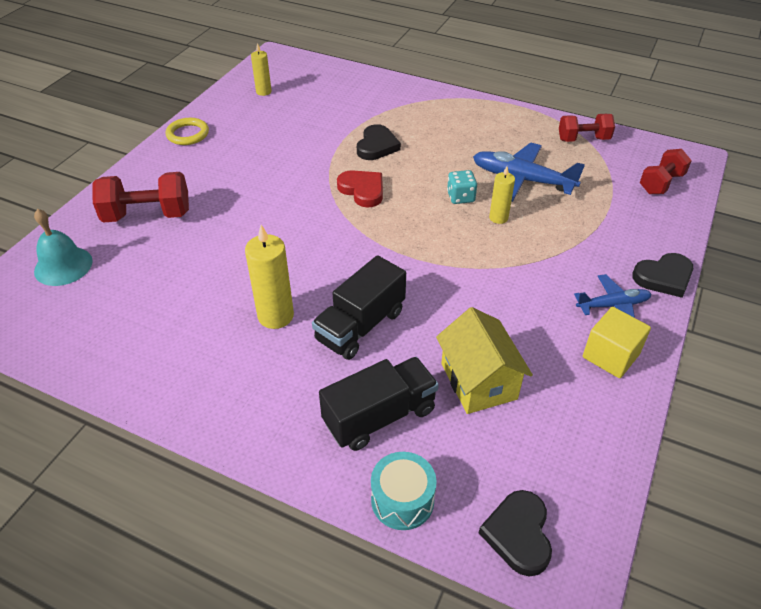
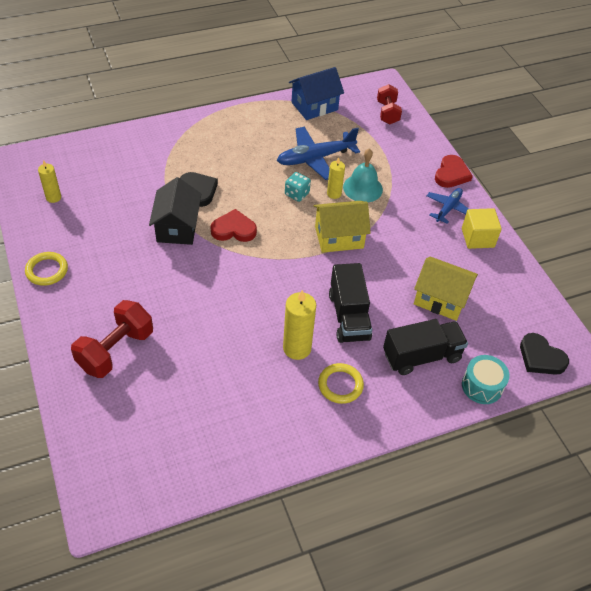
camera: 50 degrees left, 5 degrees up
turquoise bell [34,209,93,286] -> turquoise bell moved to [343,149,383,202]
black truck [319,357,439,451] -> black truck turned 60 degrees clockwise [383,319,468,375]
red dumbbell [559,114,615,142] -> blue house [289,67,344,120]
black heart [632,253,693,298] -> red heart [435,155,473,188]
none -> black house [149,177,201,245]
none -> yellow house [314,201,371,253]
none -> yellow ring [318,363,364,404]

